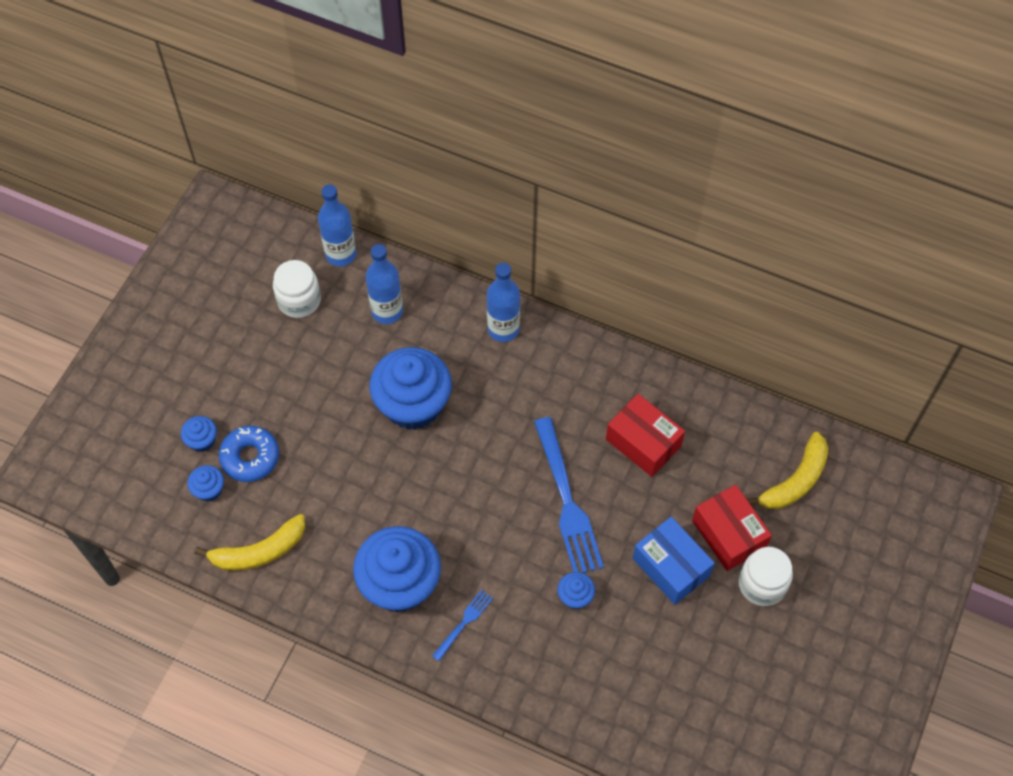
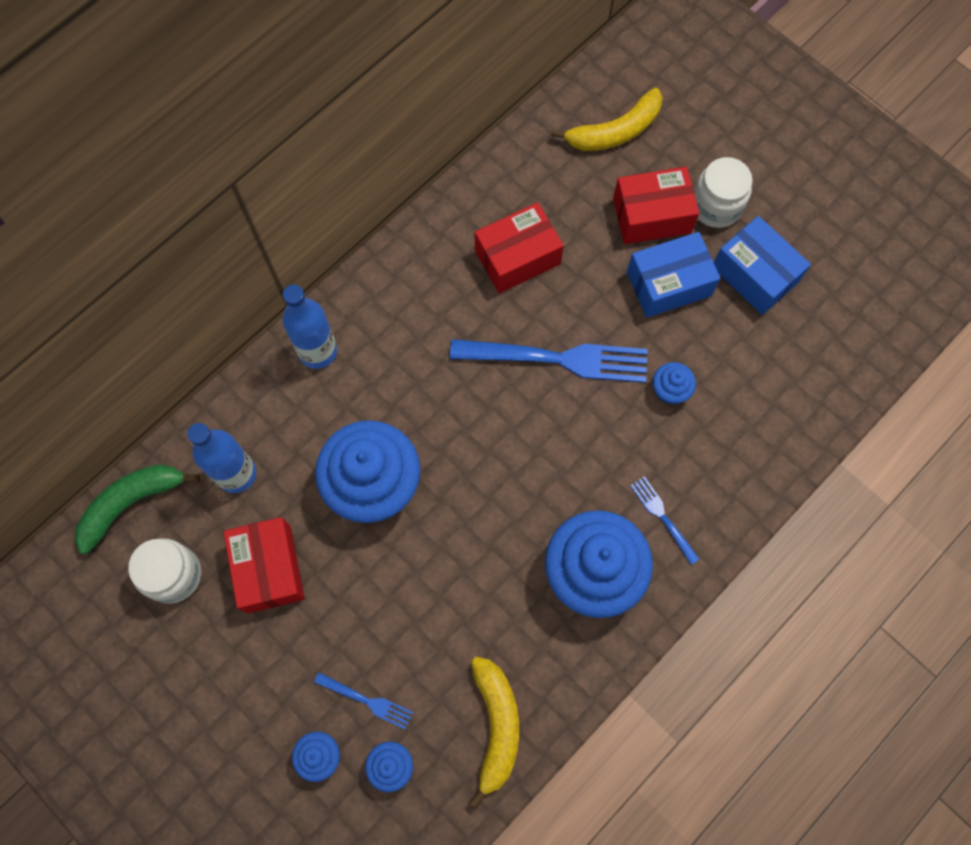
camera: 70 degrees left, 10 degrees up
blue donut [219,426,279,482] -> blue fork [314,672,413,730]
blue bottle [318,184,356,266] -> green banana [74,465,200,554]
yellow banana [747,432,828,509] -> yellow banana turned 90 degrees clockwise [551,88,663,151]
none -> red box [224,517,305,613]
none -> blue box [714,216,811,315]

